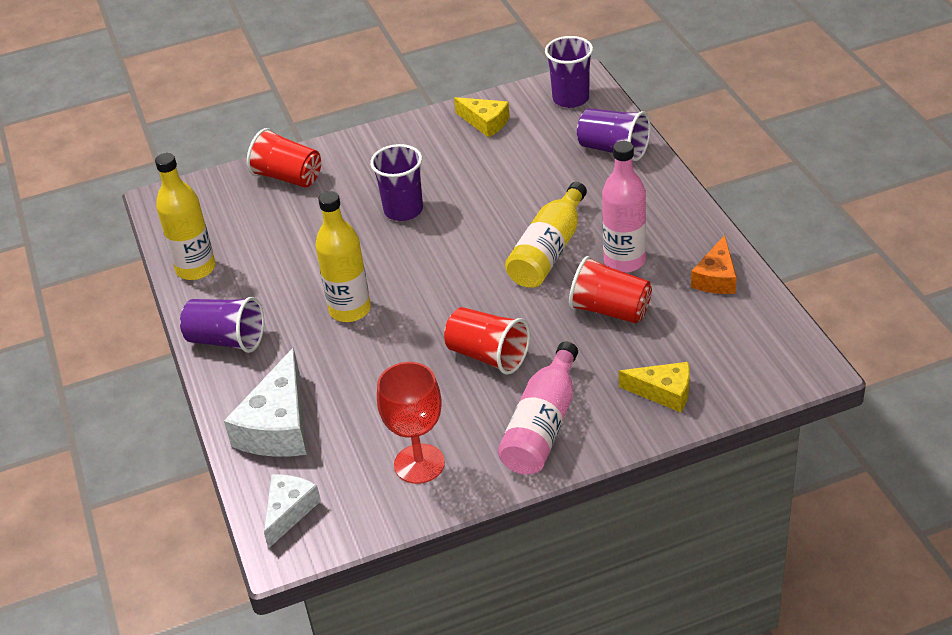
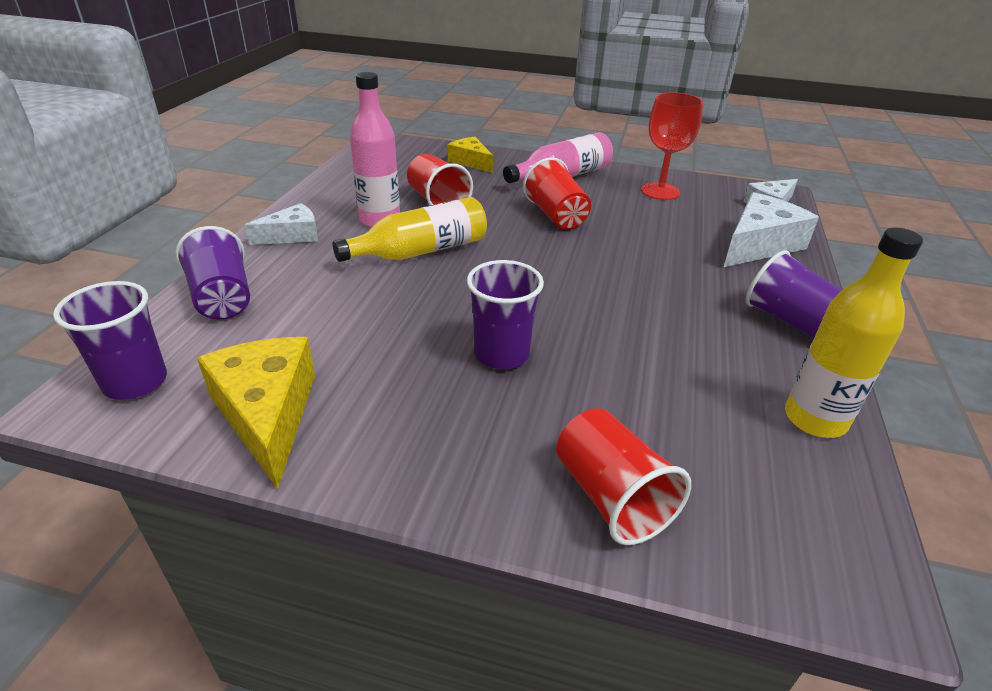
camera: 150 degrees left, 5 degrees down
yellow bottle [315,191,371,322] -> none
yellow cheese [454,97,510,137] -> yellow cheese [197,337,315,489], size x1.63
orange cheese [691,235,737,294] -> none
none -> white cheese [245,203,318,245]

